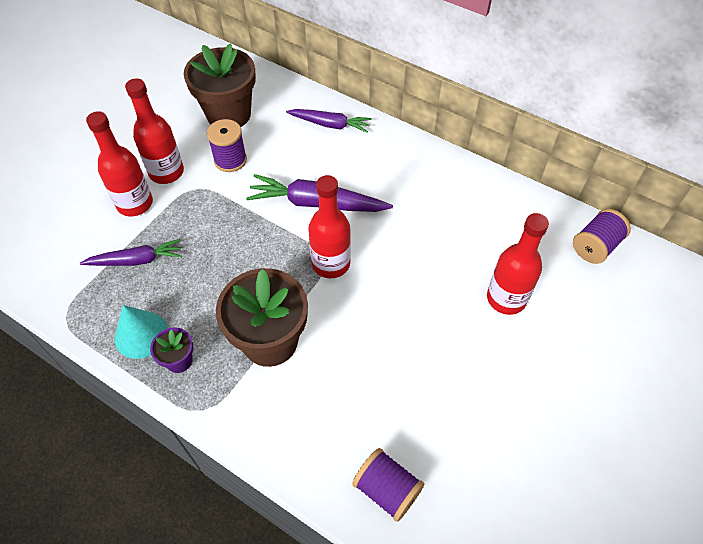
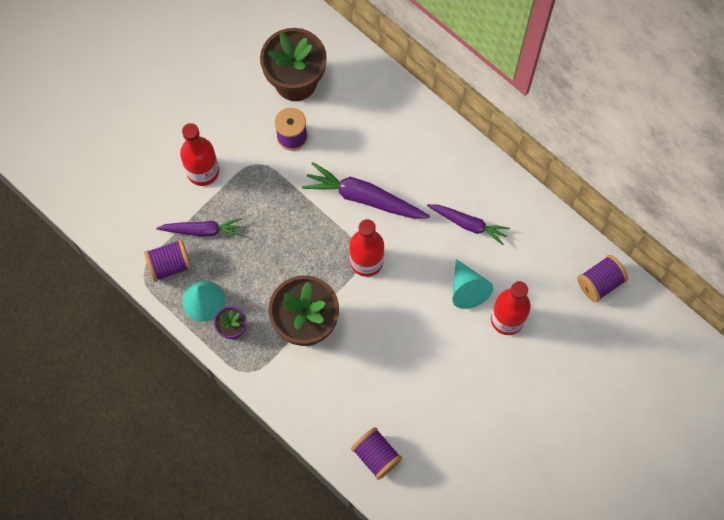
camera: 10 degrees right, 15 degrees up
red bottle [125,78,184,184] -> none
purple carrot [286,109,372,133] -> purple carrot moved to [427,204,510,245]
none -> purple spool [144,239,192,281]
none -> turquoise cone [452,259,493,309]

